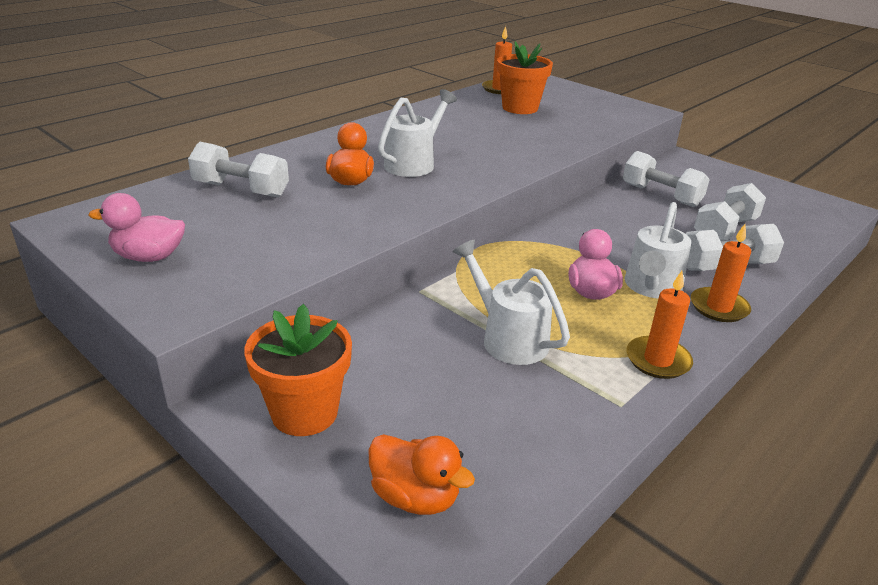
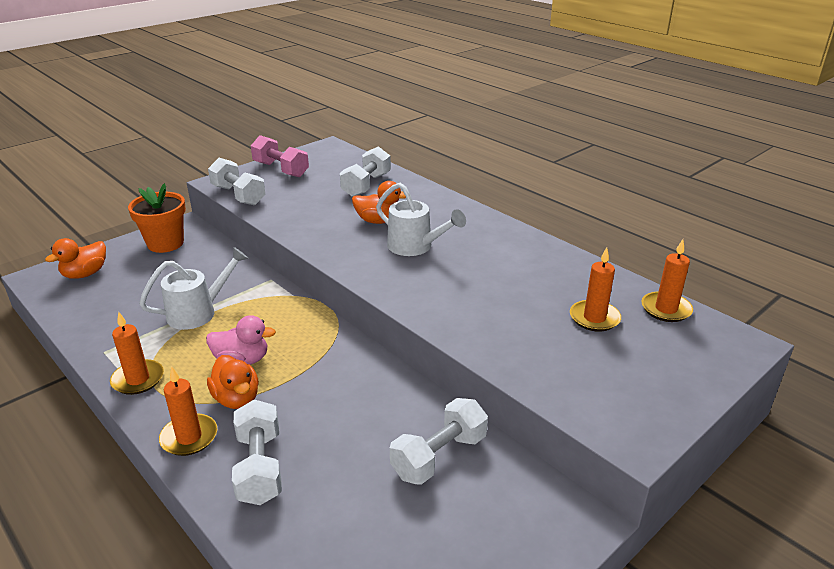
camera: 95 degrees right, 0 degrees up
pink duck [89,193,185,262] -> pink dumbbell [251,135,309,177]
orange flower pot [497,41,553,114] -> orange candle [570,247,621,332]
white watering can [625,202,691,298] -> orange duck [207,355,259,409]
white dumbbell [694,183,766,241] -> white dumbbell moved to [208,158,266,206]

